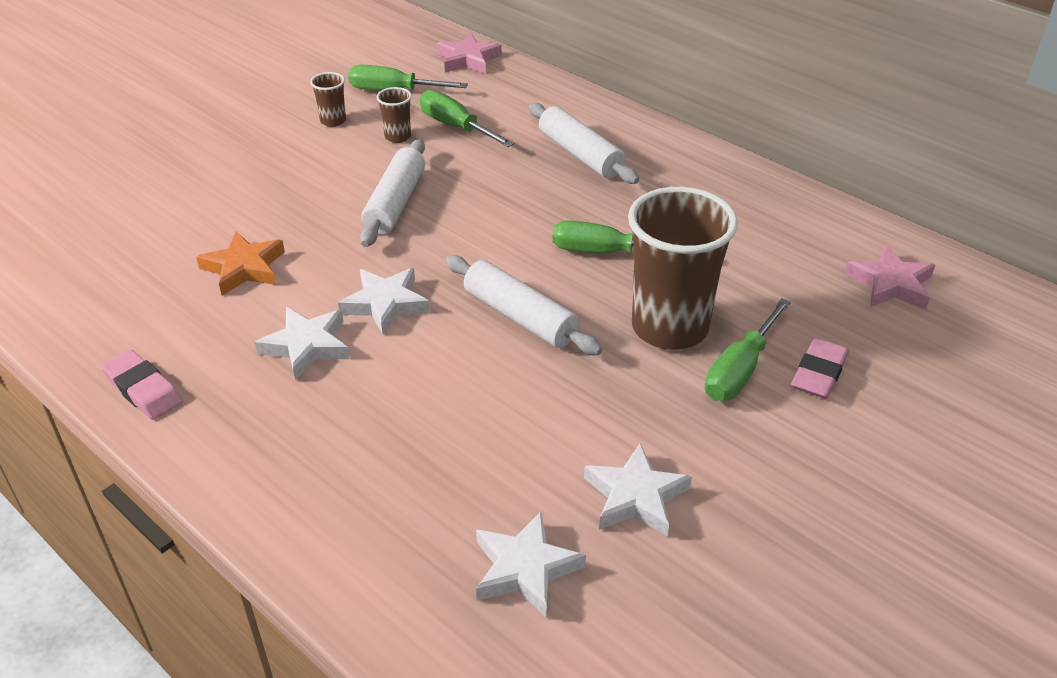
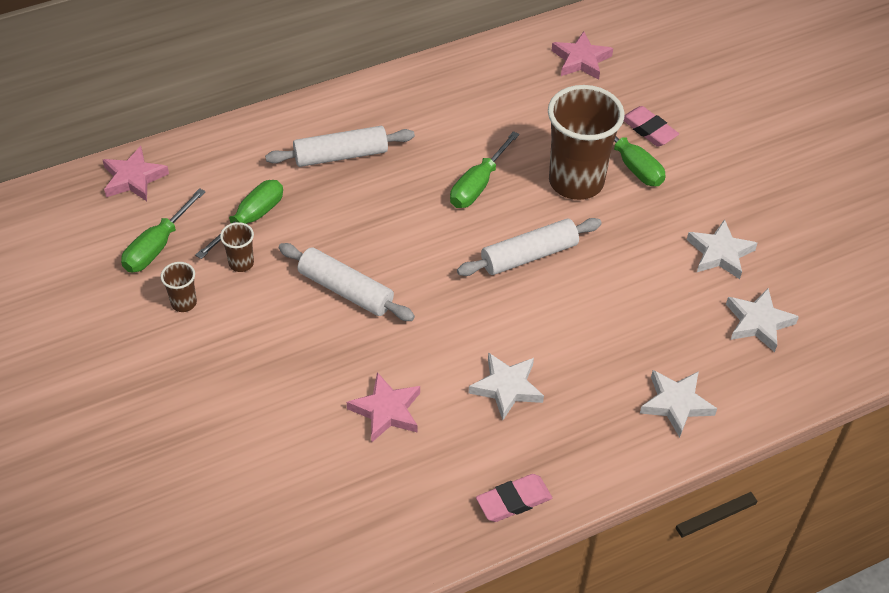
camera: 70 degrees left, 10 degrees up
orange star [196,232,285,295] -> pink star [347,372,420,443]
white star [338,268,430,335] -> white star moved to [640,370,717,438]
green screwdriver [420,90,514,147] -> green screwdriver turned 150 degrees clockwise [195,180,283,259]

